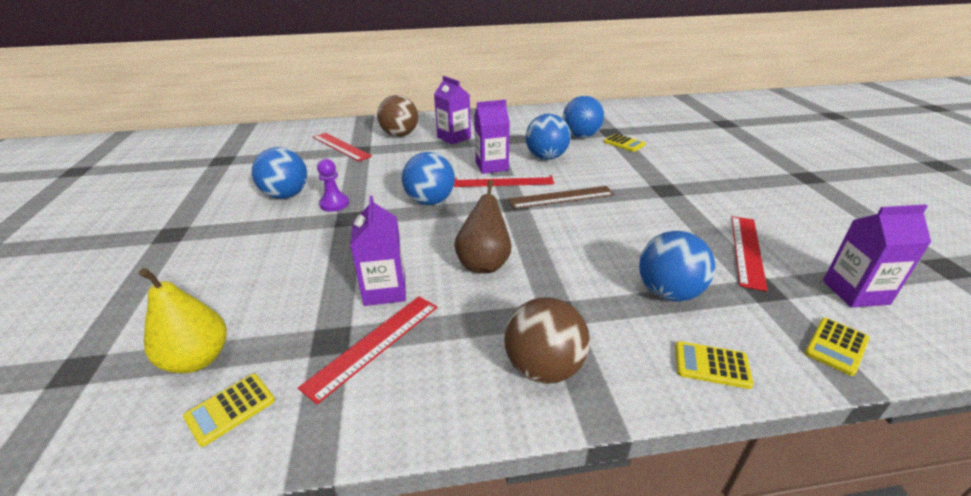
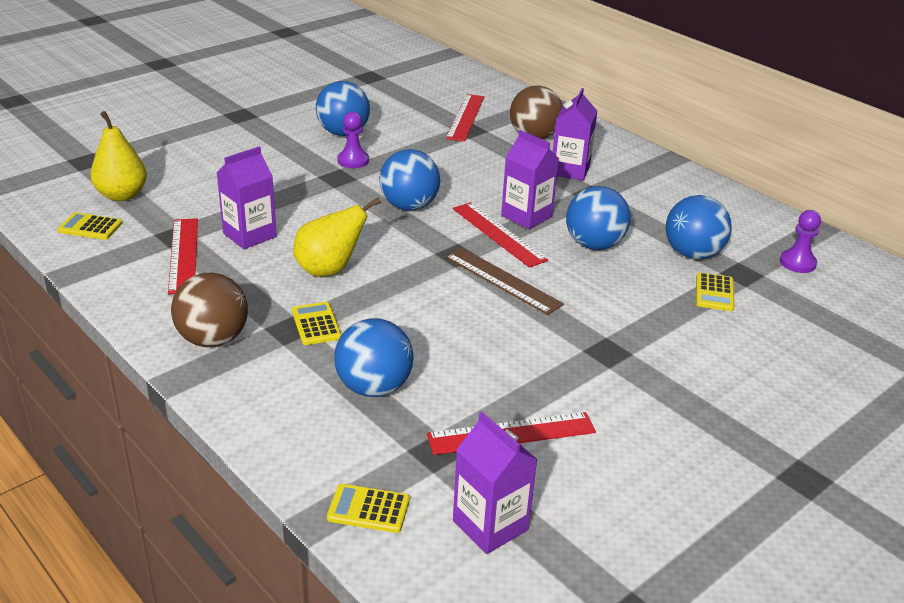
camera: 55 degrees right, 0 degrees up
red ruler [298,296,438,404] -> red ruler turned 75 degrees clockwise [168,218,198,294]
brown pear [454,180,511,273] -> yellow pear [293,197,381,277]
yellow calculator [675,341,754,389] -> yellow calculator moved to [292,302,341,345]
none -> purple pawn [780,210,821,273]

